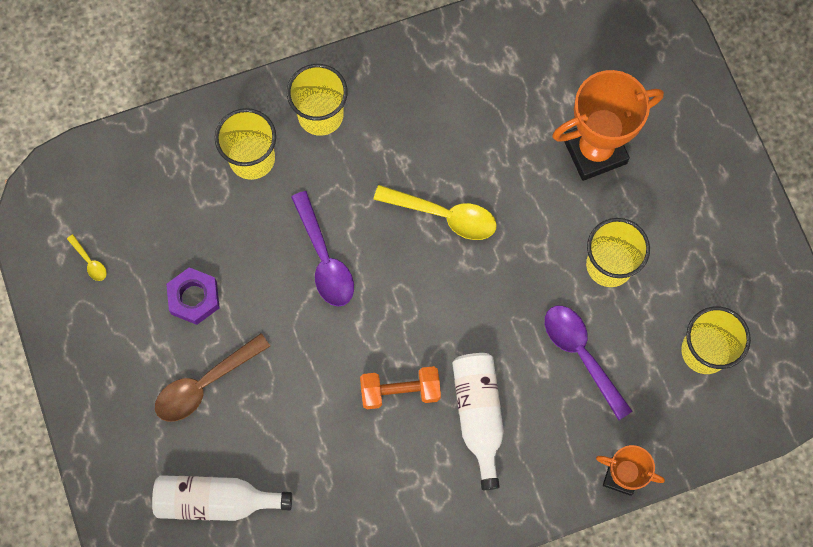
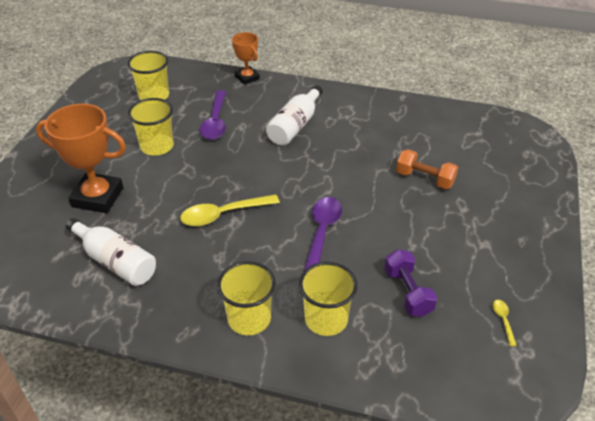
camera: 145 degrees left, 30 degrees down
white bottle [152,475,292,521] -> white bottle moved to [66,218,156,286]
brown spoon [155,333,270,422] -> none
purple nut [166,267,220,325] -> none
orange dumbbell [360,366,441,409] -> orange dumbbell moved to [396,149,458,189]
yellow spoon [373,185,497,240] -> yellow spoon turned 75 degrees counterclockwise [180,194,280,226]
none -> purple dumbbell [384,249,437,317]

